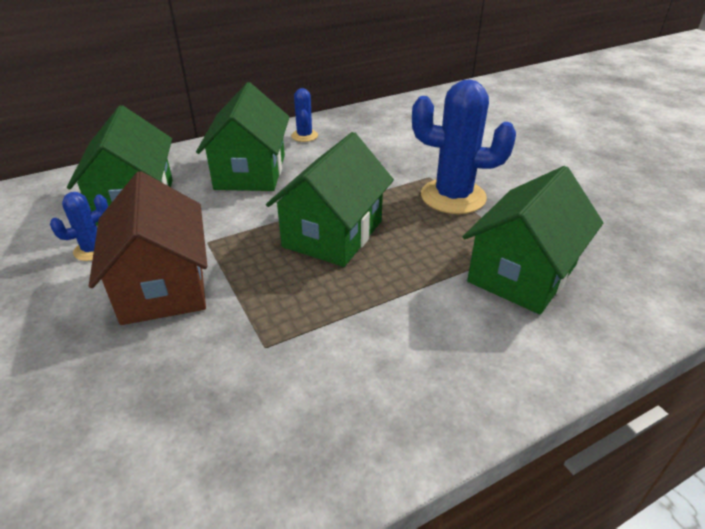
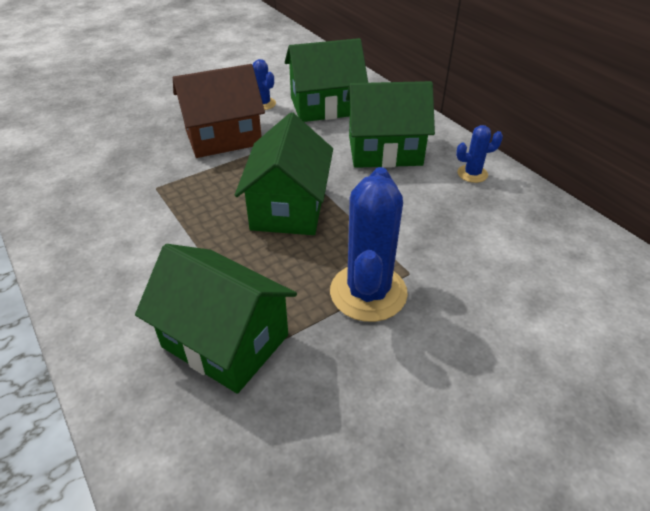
camera: 85 degrees right, 5 degrees up
green house [266,132,394,267] -> green house turned 75 degrees clockwise [235,112,333,235]

